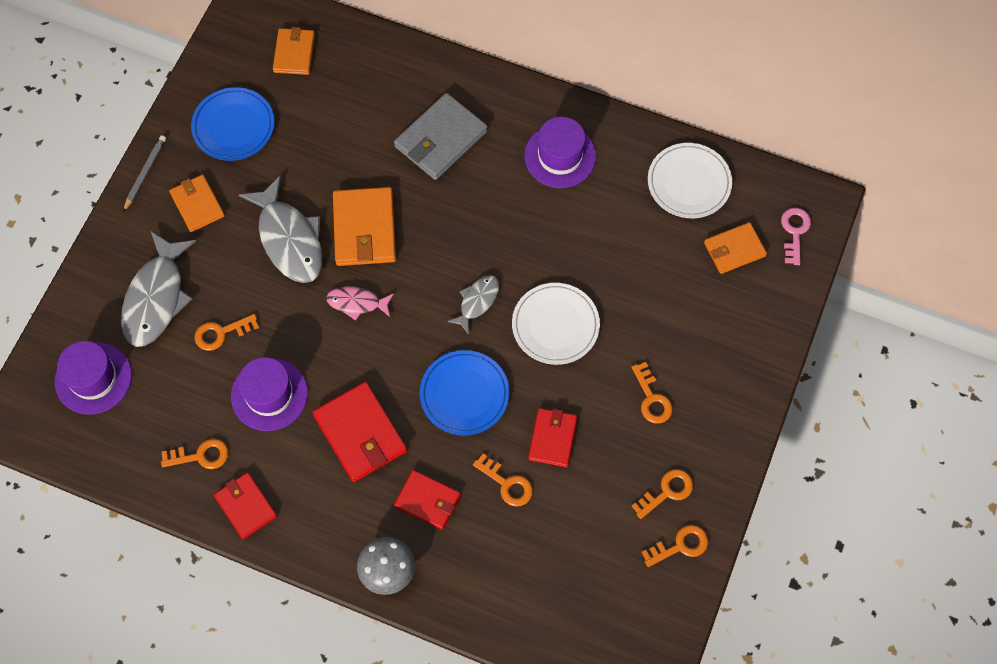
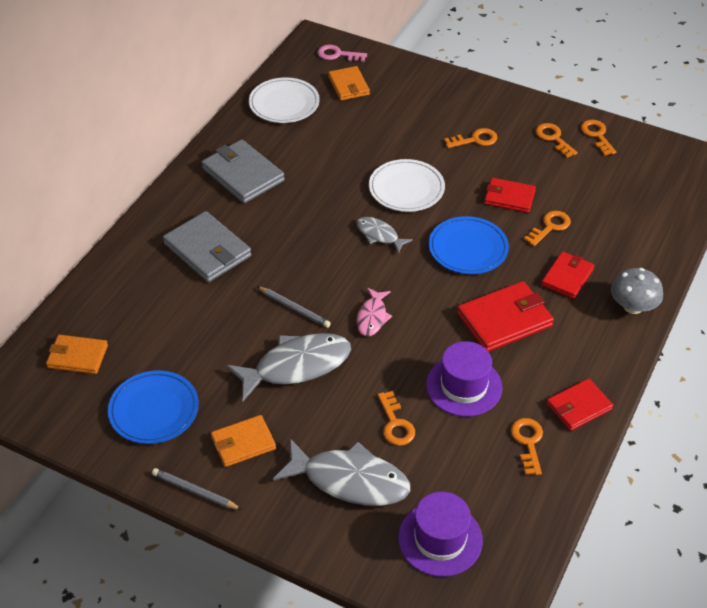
camera: 85 degrees left, 20 degrees down
orange wallet [333,187,396,266] -> grey pencil [257,286,331,328]
purple hat [524,117,596,188] -> grey wallet [202,139,285,203]

